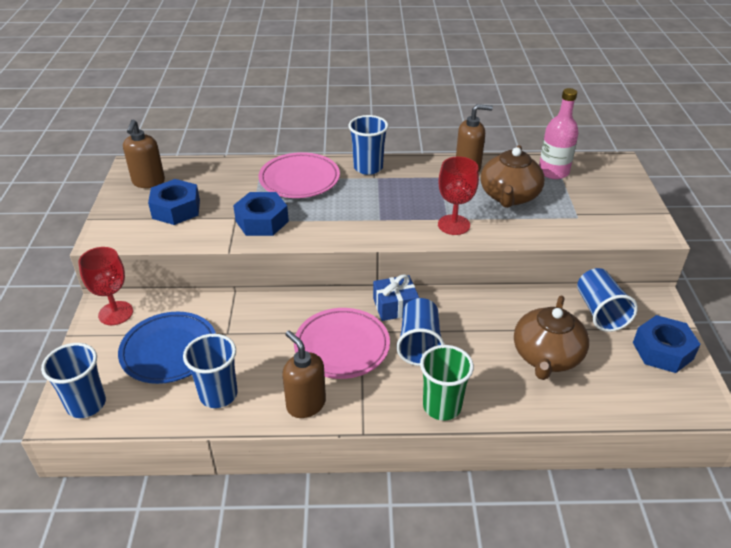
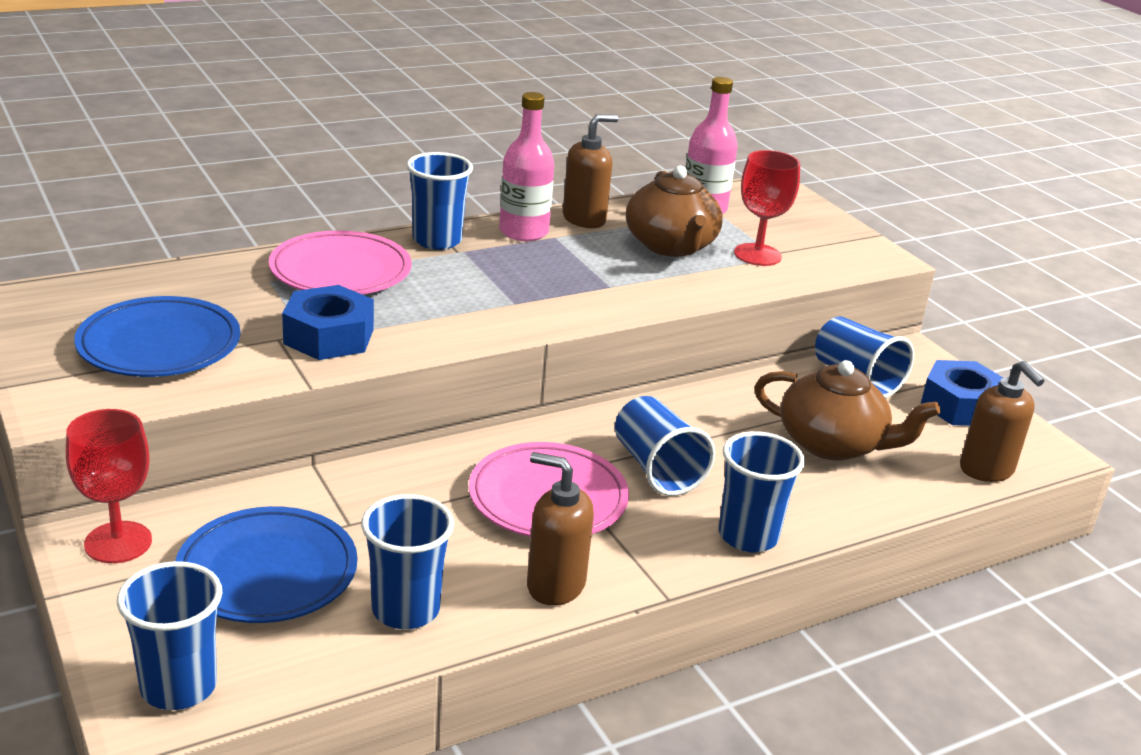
camera: 30 degrees left, 10 degrees down
brown soap dispenser [123,120,165,188] -> brown soap dispenser moved to [960,361,1044,482]
blue nut [148,179,200,225] -> blue plate [74,296,241,377]
blue gift [373,274,419,321] -> none
green cup [420,345,474,421] -> blue cup [719,431,805,552]
red goblet [438,157,479,235] -> red goblet moved to [734,150,800,266]
brown teapot [514,295,589,380] -> brown teapot turned 60 degrees counterclockwise [754,360,940,461]
none -> pink bottle [499,92,554,241]

